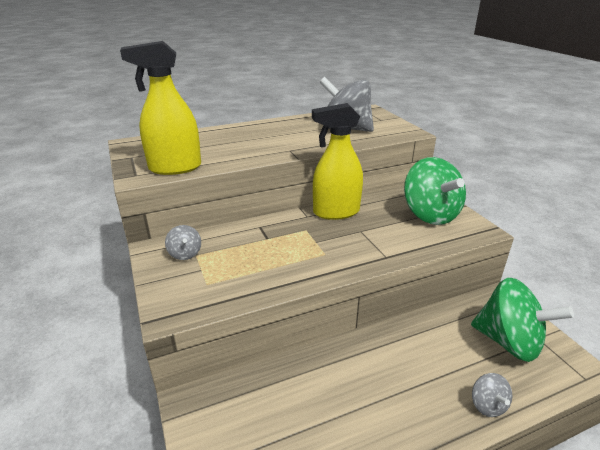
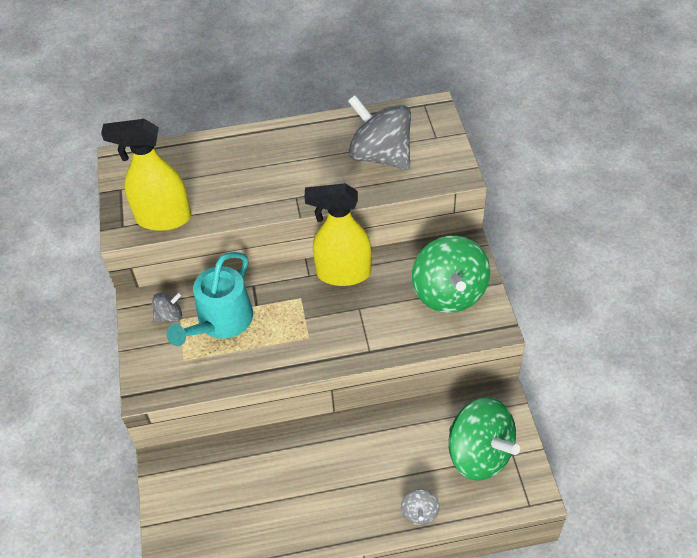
camera: 15 degrees right, 20 degrees up
grey spinning top [165,225,201,260] -> grey spinning top turned 105 degrees counterclockwise [152,292,182,322]
none -> turquoise watering can [166,252,253,346]

